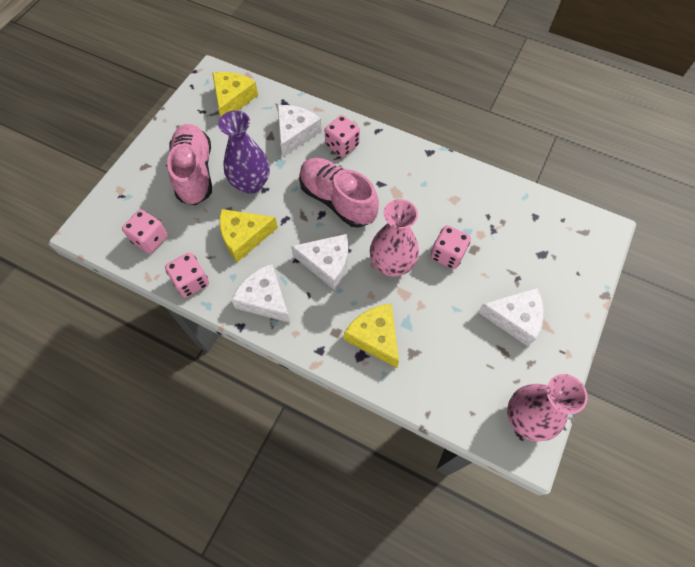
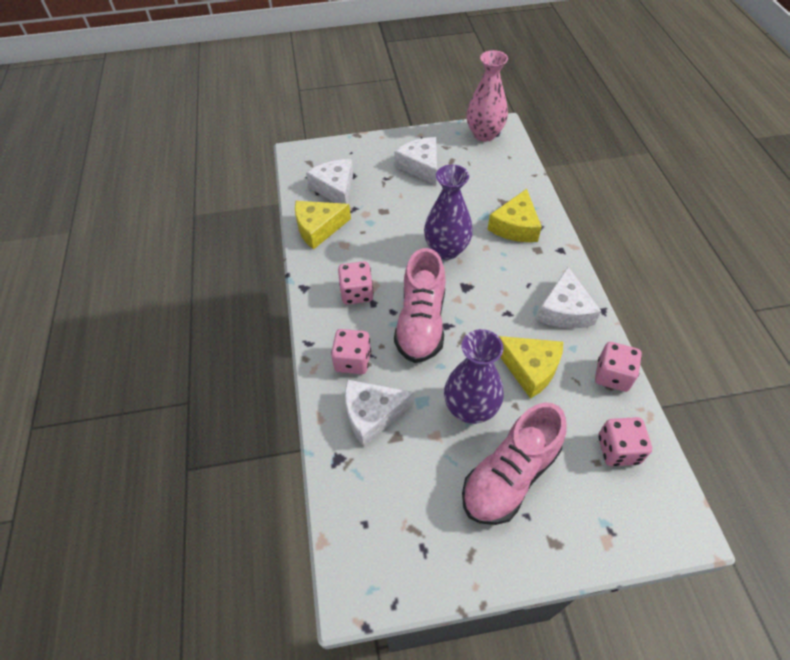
camera: 125 degrees left, 10 degrees down
yellow cheese [213,72,258,116] -> yellow cheese moved to [295,201,351,249]
white cheese [291,234,348,290] -> white cheese moved to [306,159,353,204]
pink vase [370,199,419,277] -> purple vase [424,165,473,260]
pink dice [431,225,471,269] -> pink dice moved to [338,261,374,304]

